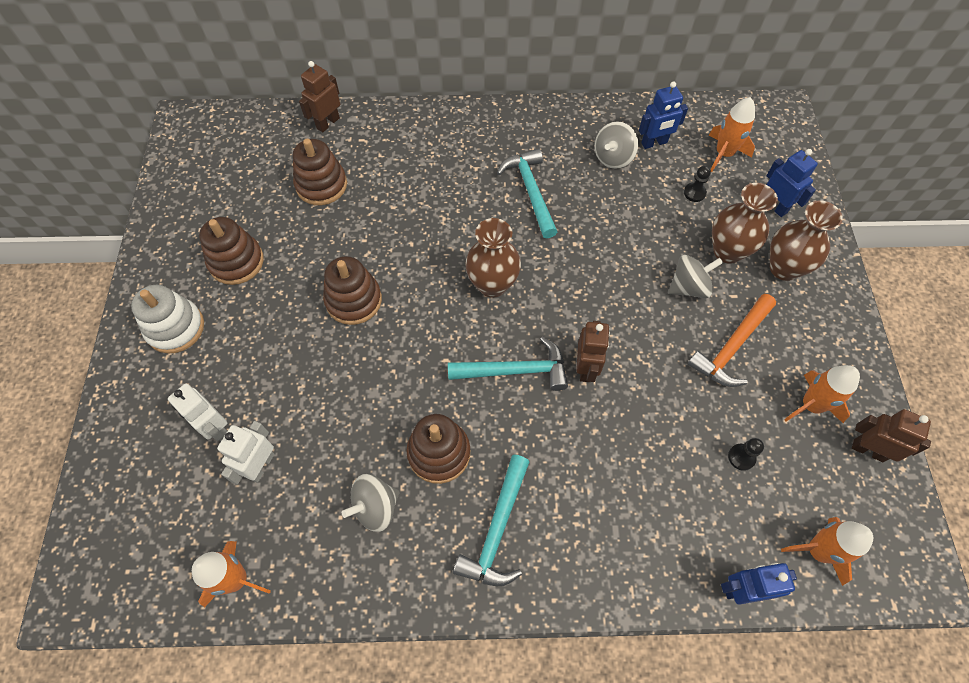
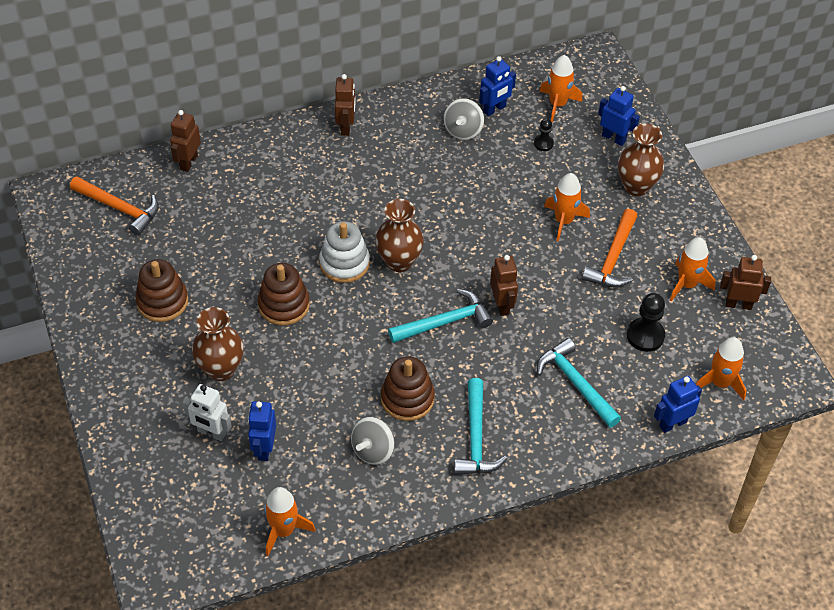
camera: 20 degrees left, 10 degrees down
white stacking toy [131,285,204,354] -> white stacking toy moved to [319,221,370,283]
white robot [217,421,274,485] -> blue robot [248,401,276,461]
brown stacking toy [293,139,347,205] -> none
turquoise hammer [497,148,558,238] -> turquoise hammer moved to [537,338,621,428]
grey spinning top [668,255,723,298] -> orange rocket [544,173,590,242]
brown vase [712,183,778,264] -> brown vase moved to [192,307,244,381]
black pawn [728,438,764,471] -> black pawn [627,293,665,352], size x1.73
none -> orange hammer [70,176,159,236]
none -> brown robot [335,74,356,136]

